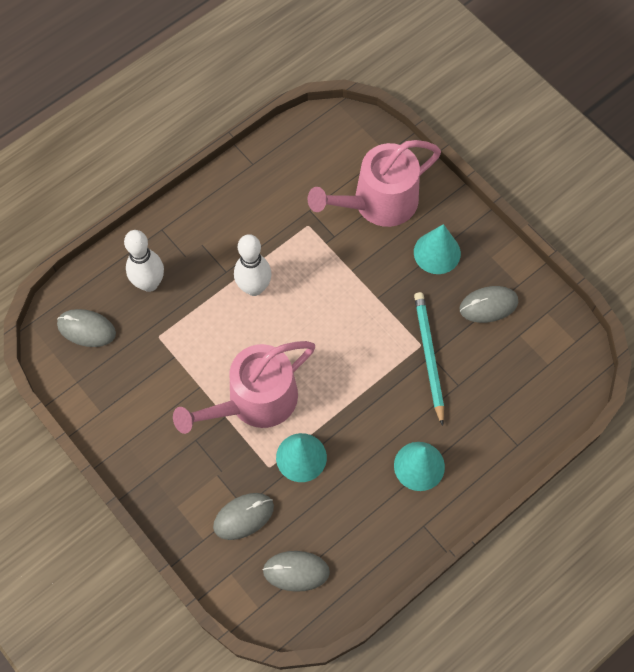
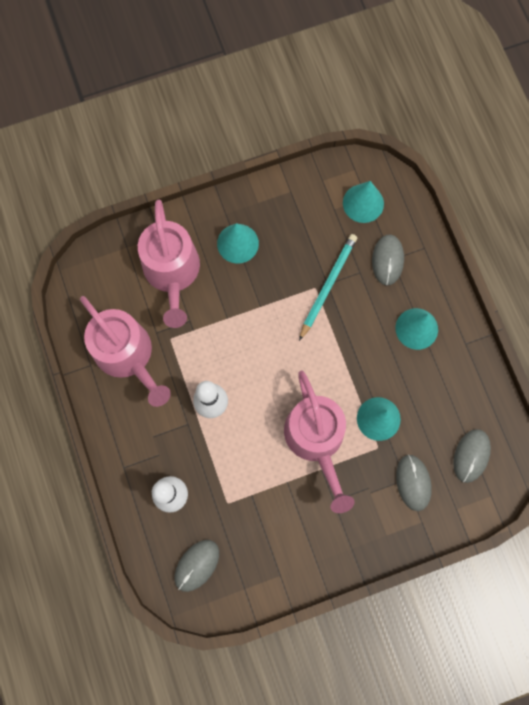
camera: 70 degrees left, 10 degrees up
turquoise pencil [414,292,444,426] -> turquoise pencil turned 105 degrees clockwise [299,234,357,341]
grey mouse [459,286,518,323] -> grey mouse moved to [372,234,404,286]
none -> pink watering can [80,296,171,407]
none -> turquoise cone [343,181,384,223]

